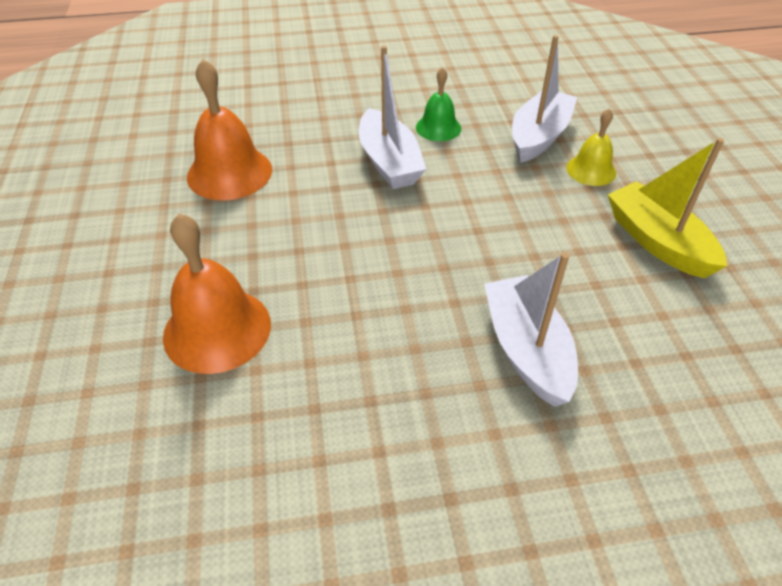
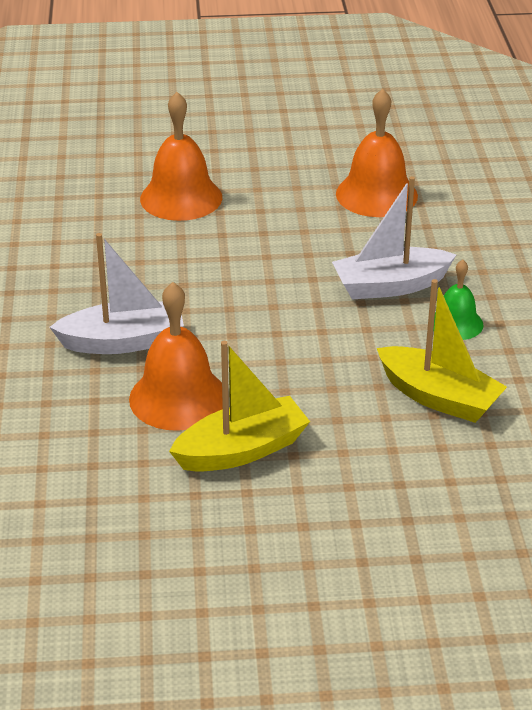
camera: 95 degrees right, 10 degrees down
white boat [512,35,577,163] -> yellow boat [377,279,507,423]
yellow bell [566,108,616,186] -> none
none -> orange bell [129,282,223,431]

